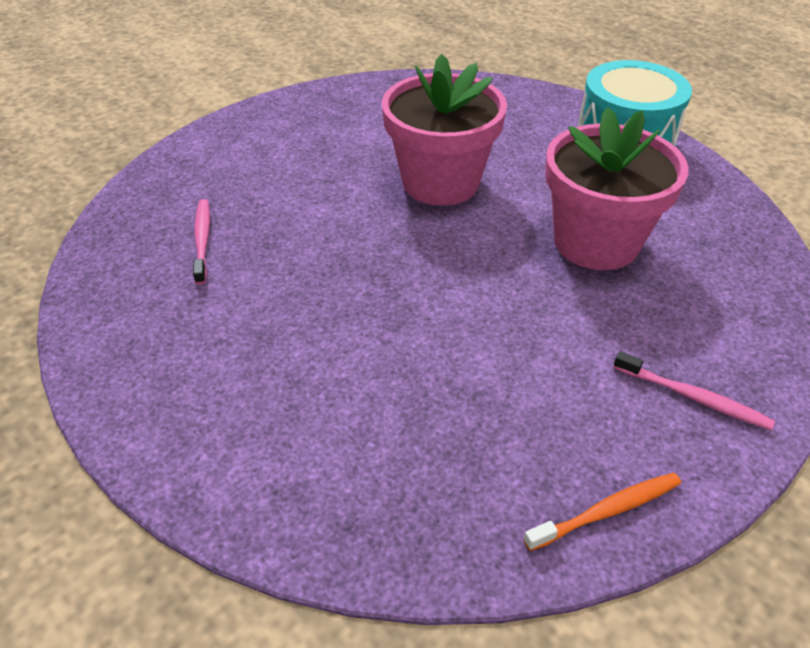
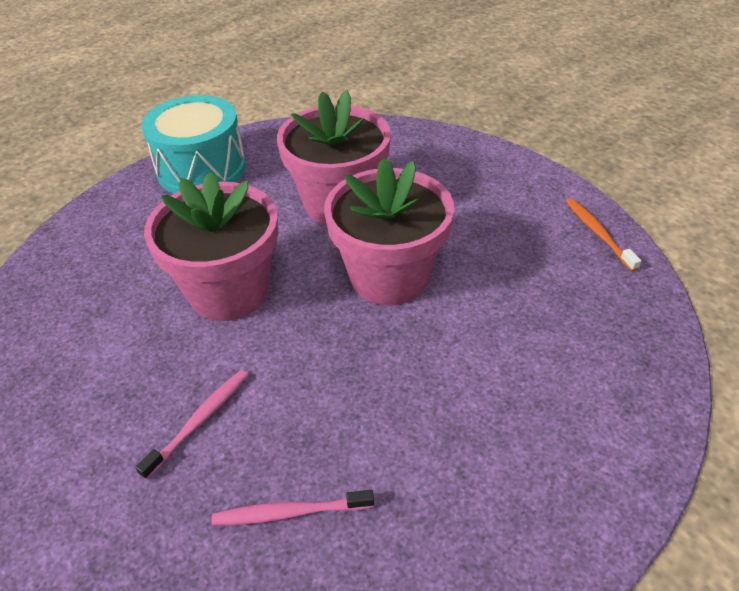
camera: 85 degrees left, 0 degrees up
pink toothbrush [613,351,775,430] -> pink toothbrush moved to [135,370,248,480]
none -> pink flower pot [324,157,454,305]

